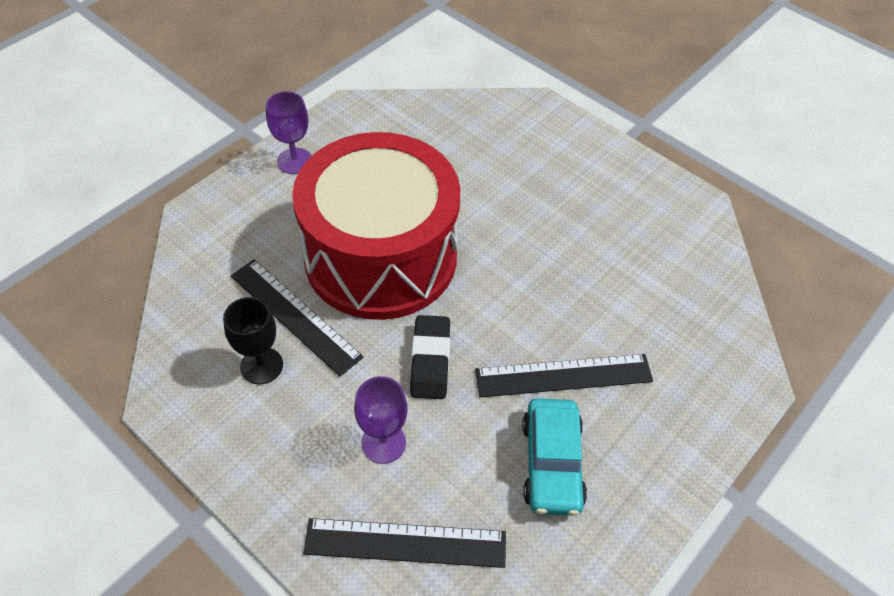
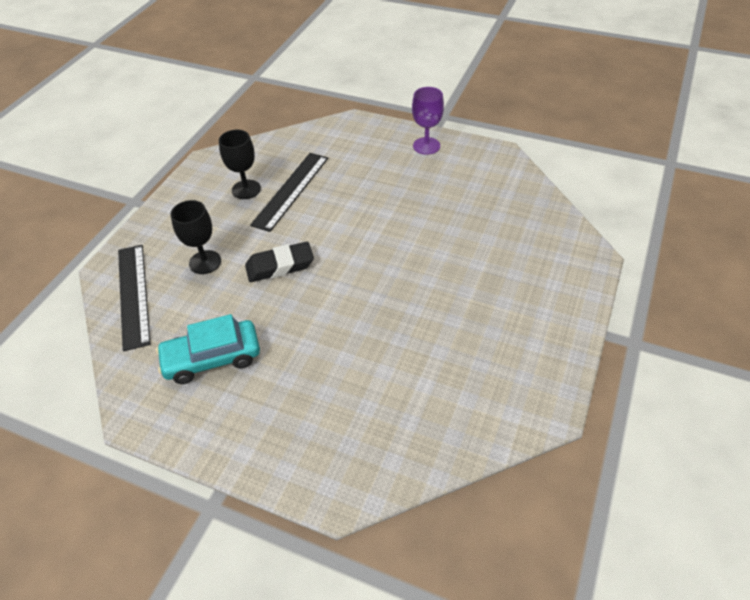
camera: 75 degrees right, 5 degrees down
red drum [292,132,460,320] -> none
purple goblet [354,376,408,464] -> black goblet [170,200,221,274]
black ruler [475,354,653,397] -> none

